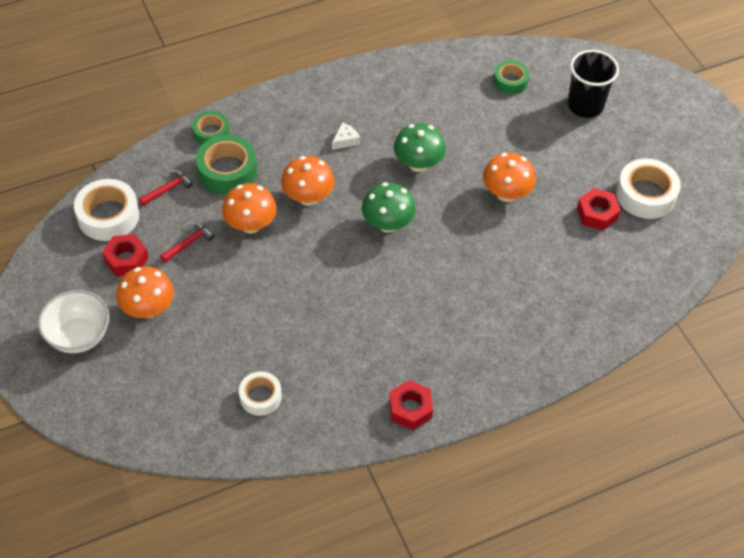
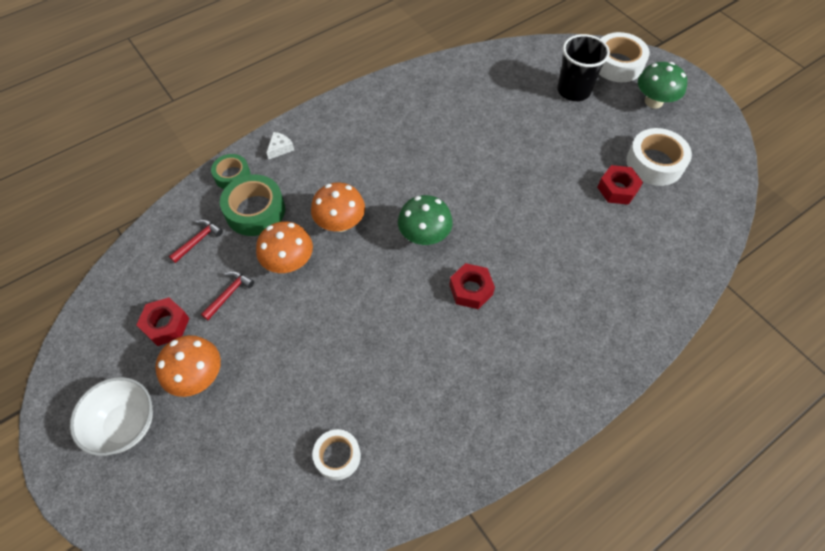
camera: 10 degrees left, 5 degrees up
white tape [74,179,139,241] -> white tape moved to [599,32,650,82]
white cheese [332,122,360,150] -> white cheese moved to [266,132,294,159]
red nut [389,380,433,430] -> red nut moved to [449,263,495,309]
green mushroom [394,123,446,172] -> green mushroom moved to [638,62,687,109]
orange mushroom [483,153,536,202] -> none
green tape [493,60,530,95] -> none

